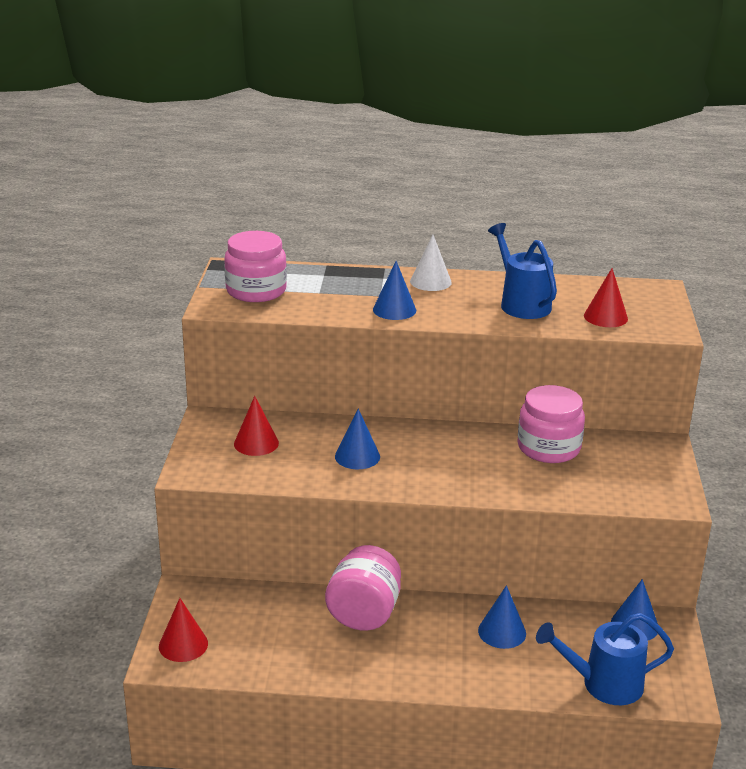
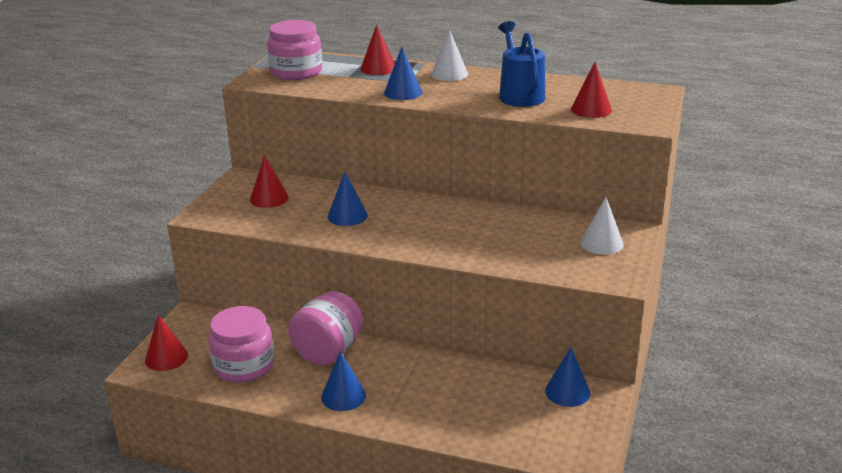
camera: 15 degrees right, 0 degrees up
blue cone [478,585,526,649] -> blue cone moved to [321,351,366,411]
pink jar [517,385,585,463] -> pink jar moved to [208,306,274,383]
blue watering can [536,613,674,705] -> none
none -> red cone [360,25,395,75]
none -> white cone [580,197,624,255]

